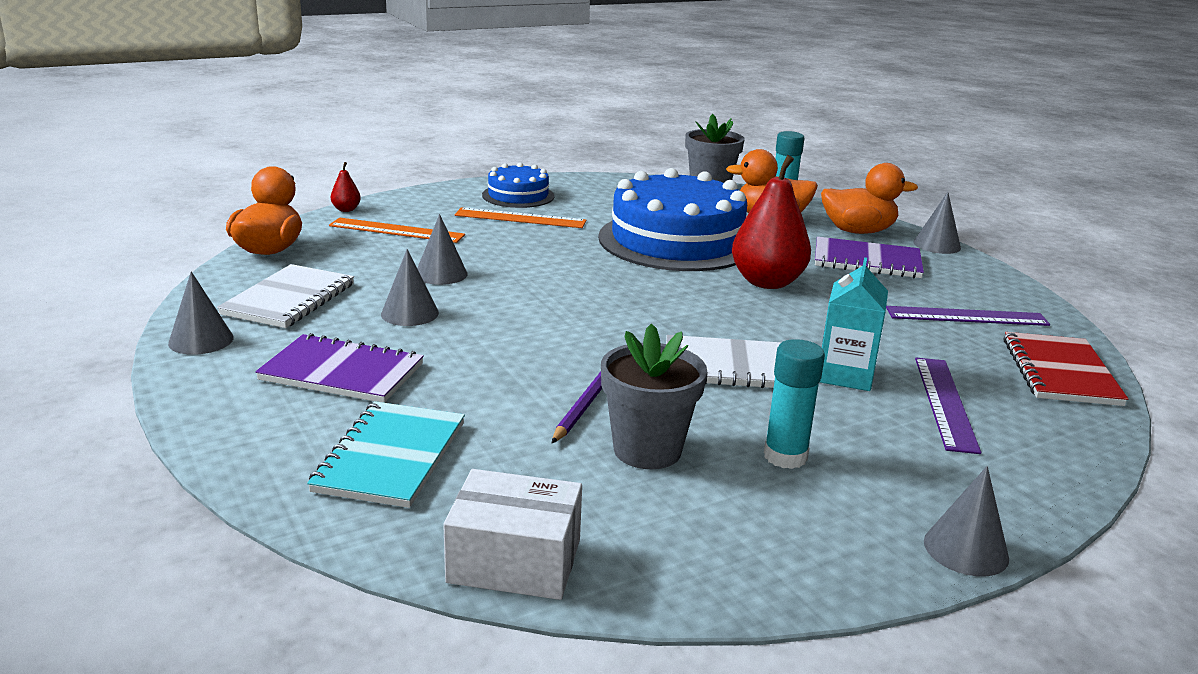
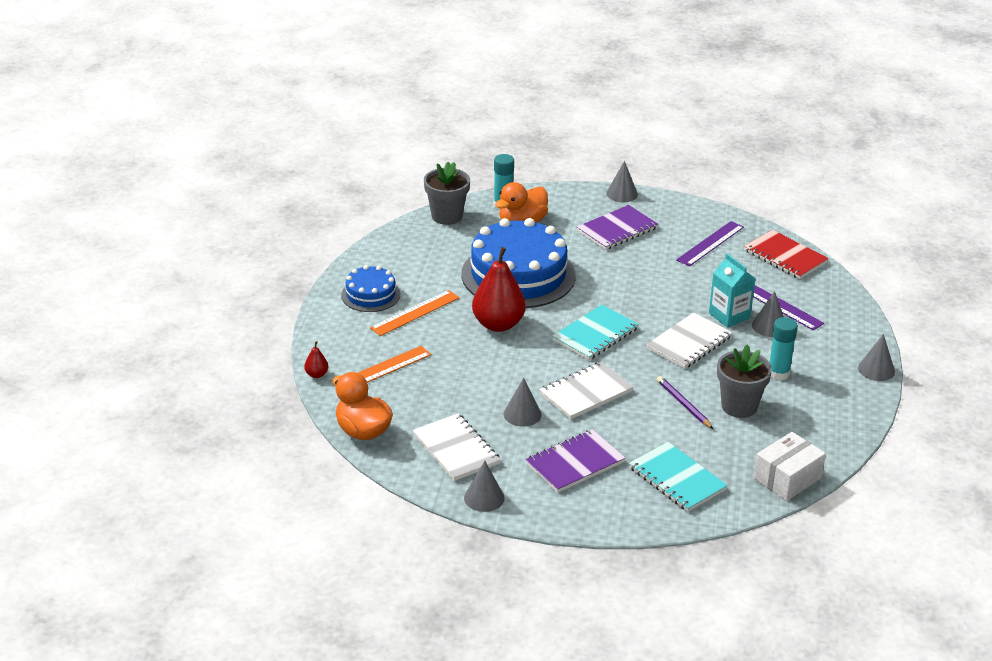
camera: 50 degrees left, 10 degrees up
grey cone [417,214,467,285] -> grey cone moved to [752,291,784,337]
red pear [732,155,811,289] -> red pear moved to [472,247,526,332]
orange duck [821,163,918,234] -> none
none -> white notebook [539,362,633,419]
none -> turquoise notebook [552,305,639,360]

